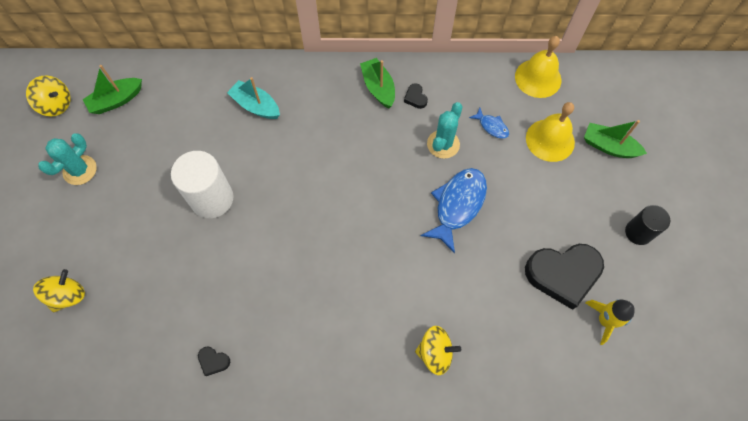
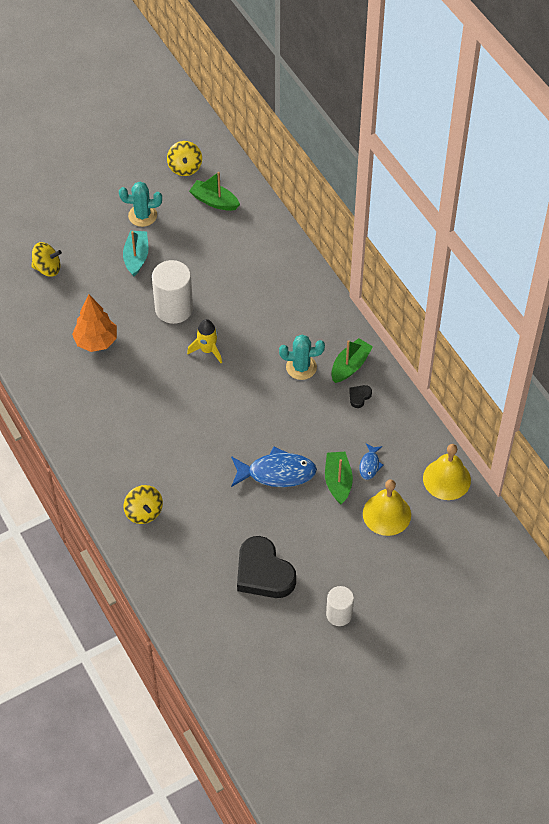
camera: 60 degrees right, 10 degrees down
black heart [198,346,230,376] -> none
turquoise boat [227,77,280,119] -> turquoise boat moved to [123,231,148,277]
turquoise cactus [427,102,463,159] -> turquoise cactus moved to [279,335,325,380]
green boat [584,120,647,158] -> green boat moved to [325,452,353,505]
yellow rocket [585,300,635,345] -> yellow rocket moved to [187,319,222,363]
black cylinder [625,205,670,245] -> white cylinder [326,586,354,626]
none -> orange tree [72,295,117,352]

